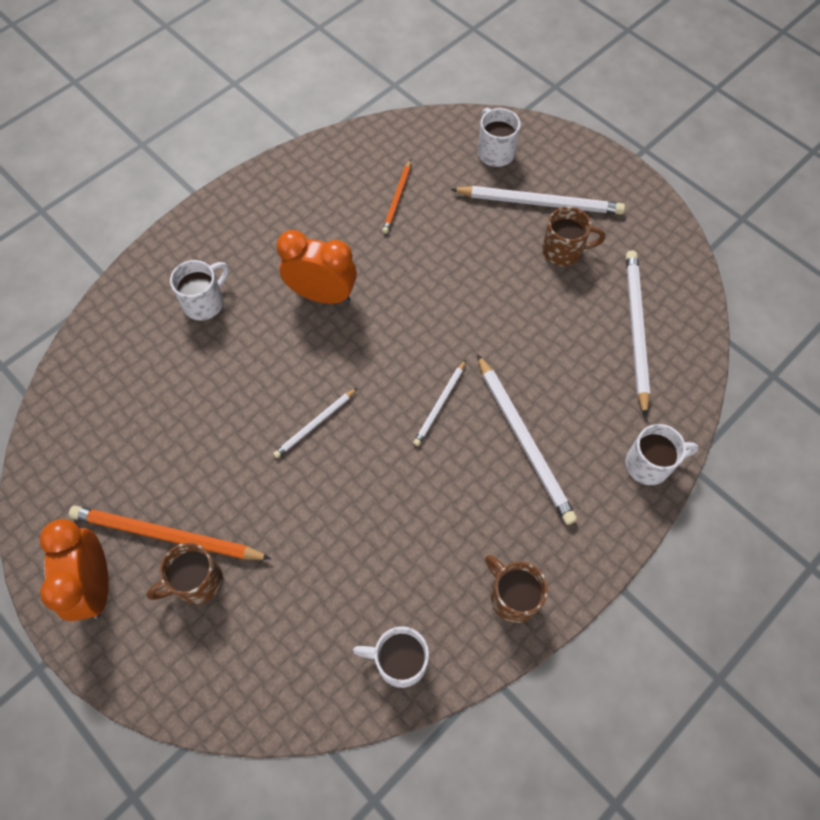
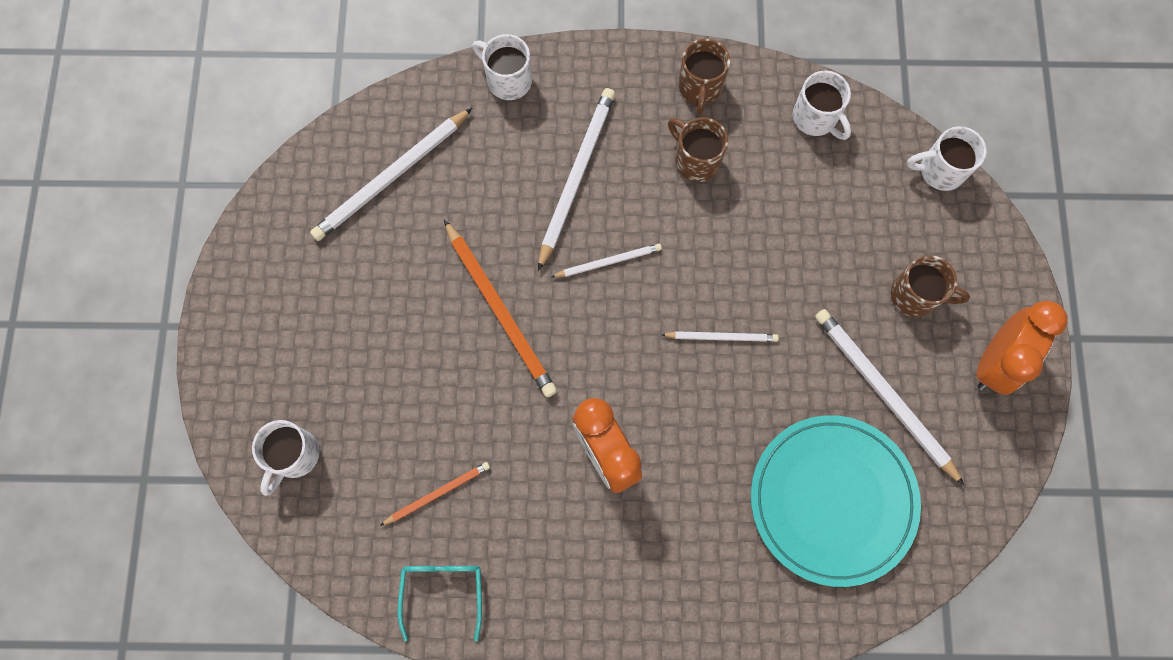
camera: 135 degrees left, 10 degrees up
orange pencil [69,506,272,560] -> orange pencil moved to [444,220,557,397]
white mug [170,260,229,321] -> white mug moved to [907,126,987,191]
white pencil [451,186,625,215] -> white pencil moved to [815,309,965,486]
brown mug [542,206,605,267] -> brown mug moved to [668,117,728,182]
none -> turquoise glasses [397,566,482,642]
none -> turquoise plate [751,415,921,587]

